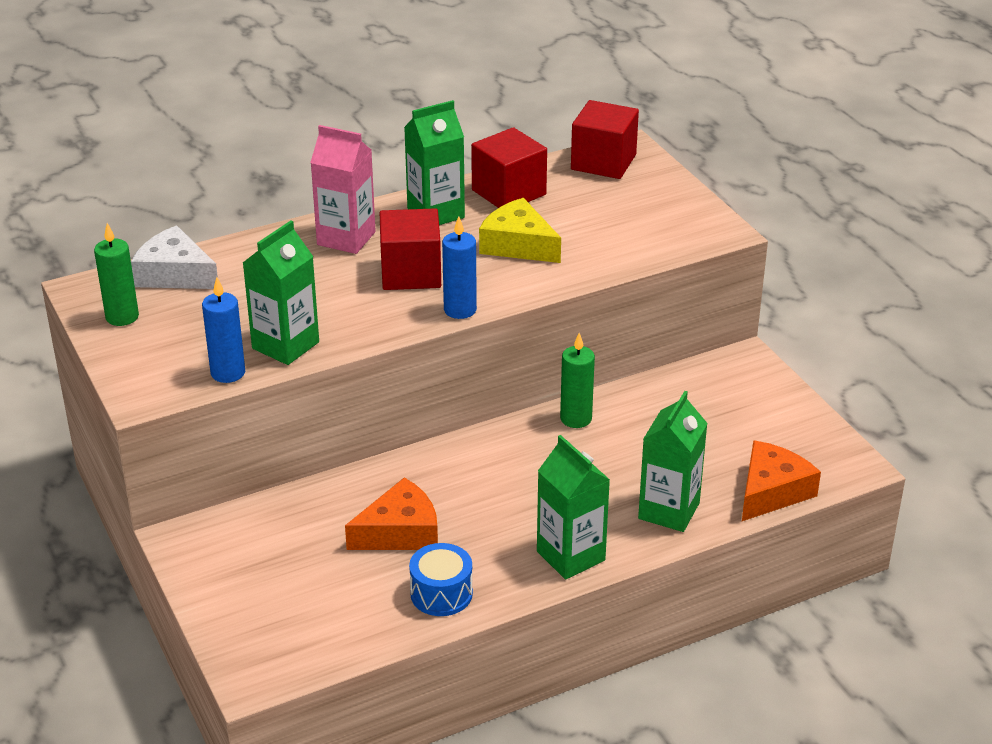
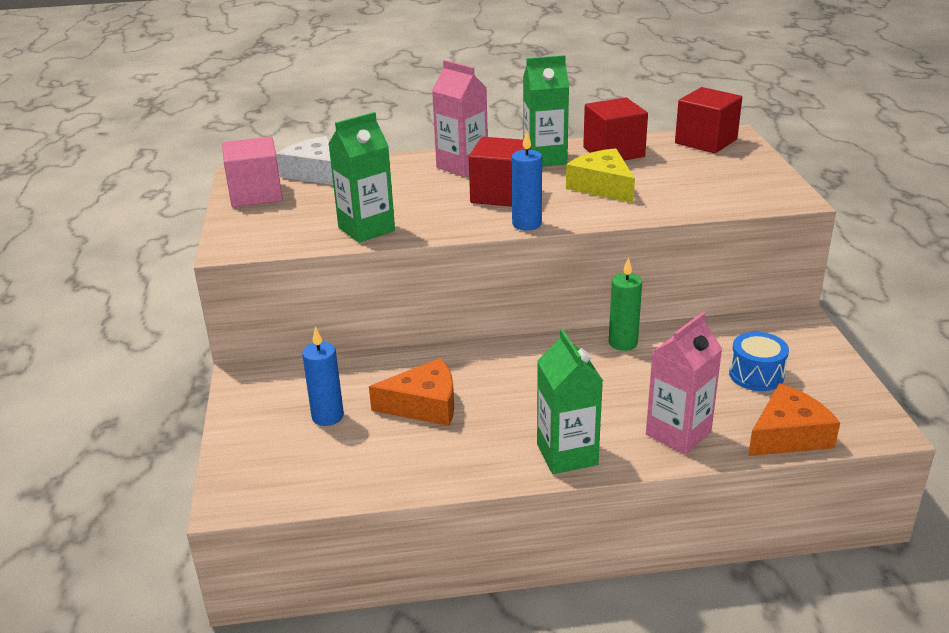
camera: 20 degrees right, 5 degrees down
green candle [94,223,139,326] -> pink cube [222,136,283,207]
blue candle [202,277,245,383] -> blue candle moved to [302,326,344,426]
blue drum [409,543,473,616] -> blue drum moved to [729,332,789,391]
green carton [638,391,708,532] -> pink carton [646,312,722,455]

